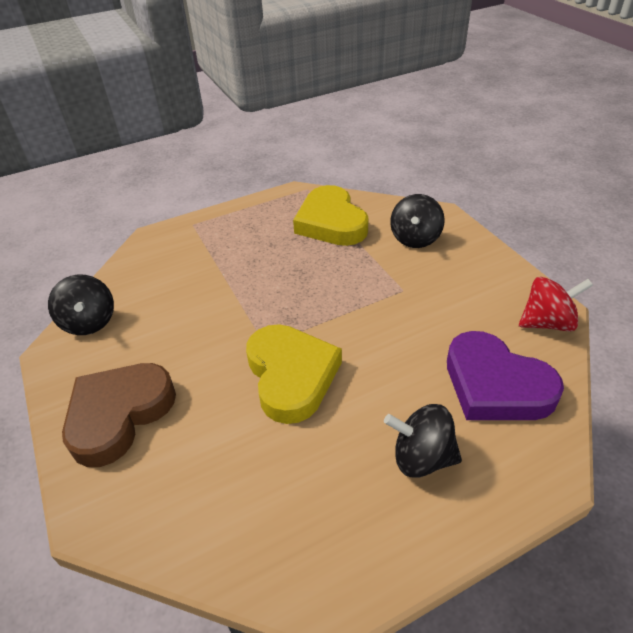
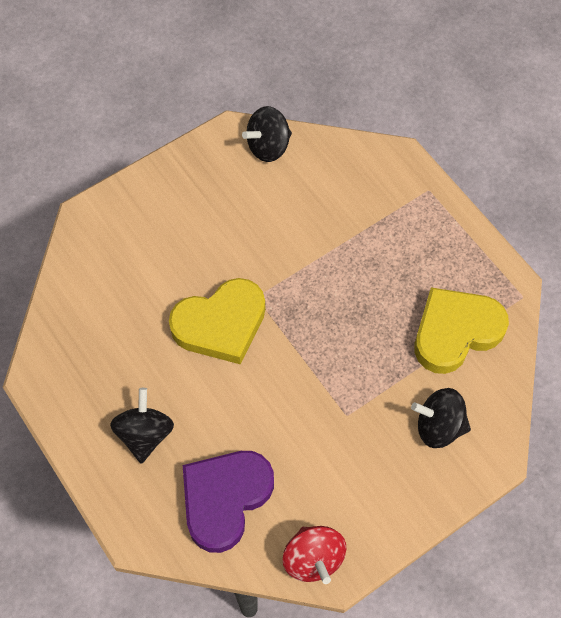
camera: 80 degrees right, 20 degrees up
brown heart [62,363,176,467] -> none

